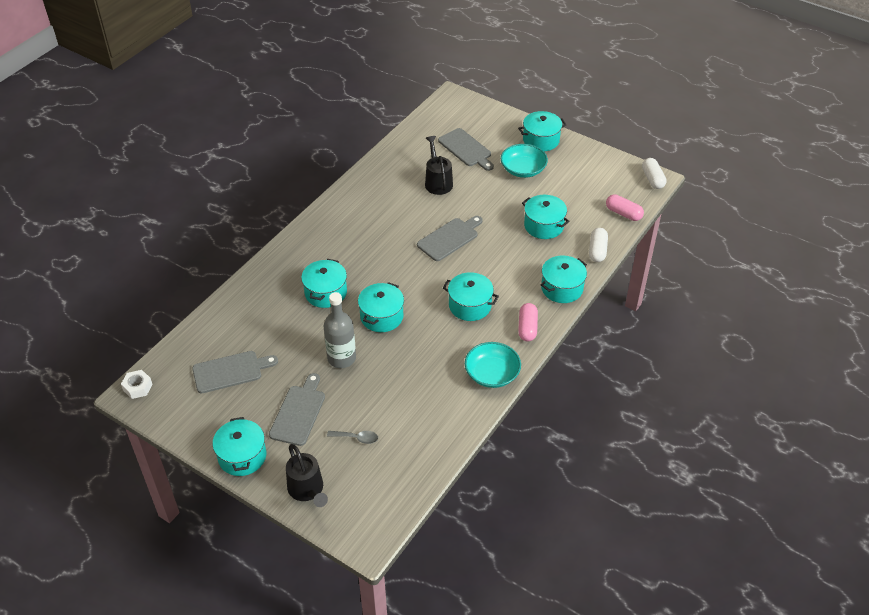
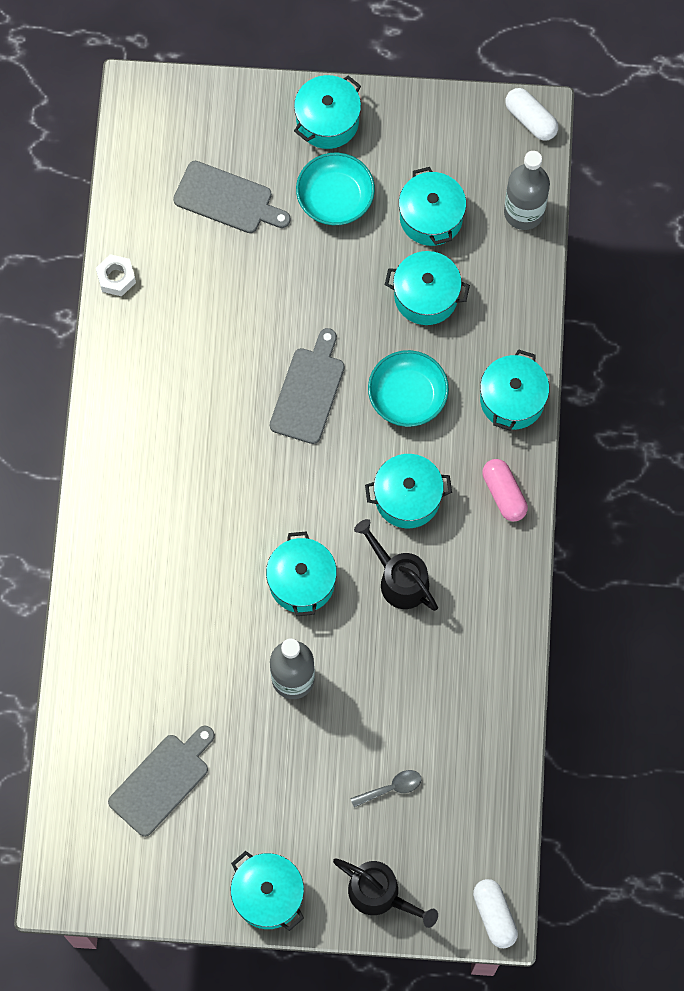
camera: 30 degrees left, 25 degrees up
white nut [121,370,153,399] -> white nut moved to [96,254,136,296]
grey cutting board [269,373,325,446] -> none
turquoise pot [301,259,347,308] -> turquoise pot moved to [399,167,466,246]
black watering can [425,136,453,195] -> black watering can moved to [354,519,438,611]
turquoise bowl [465,342,521,388] -> turquoise bowl moved to [368,350,449,427]
white capsule [589,228,608,262] -> white capsule moved to [473,879,518,948]
pink capsule [606,194,644,221] -> grey bottle [504,151,550,230]

